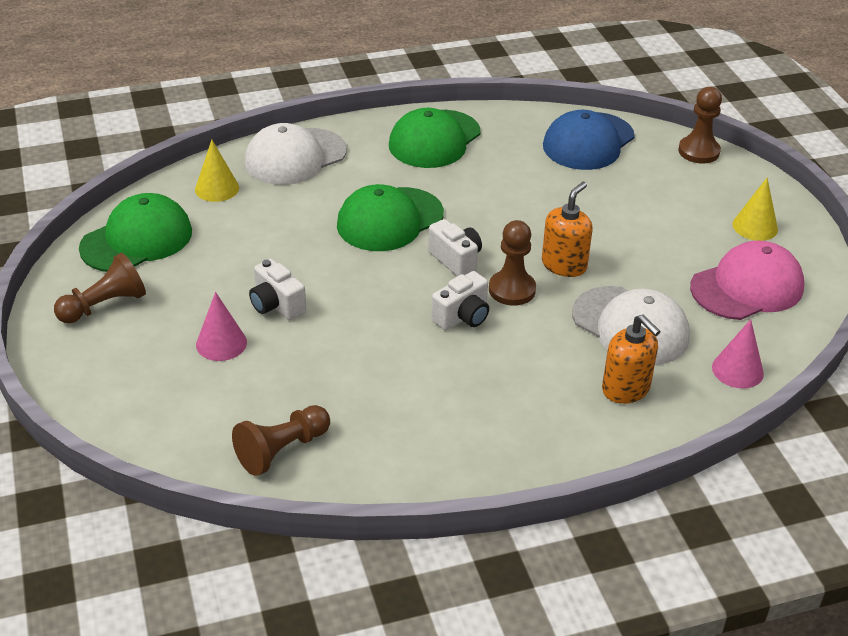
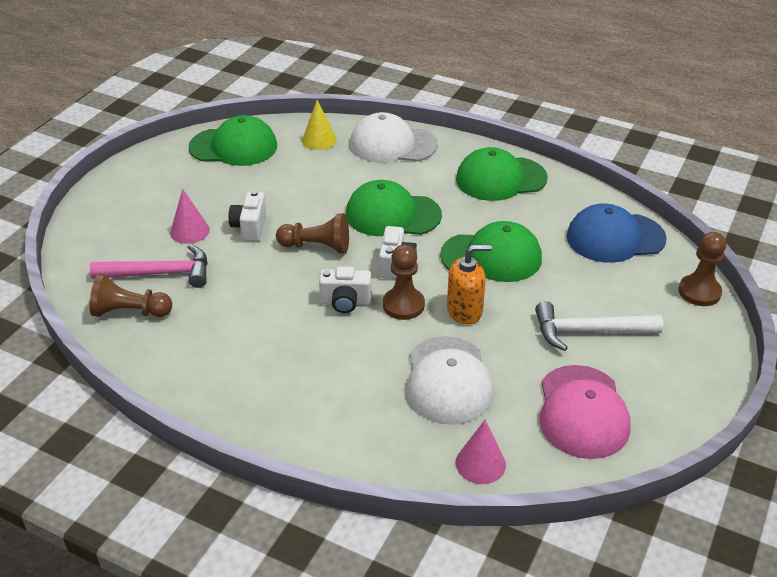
camera: 45 degrees right, 0 degrees up
brown pawn [54,253,146,323] -> brown pawn moved to [276,213,349,253]
orange soap dispenser [602,314,661,404] -> none
pink cap [690,241,804,320] -> pink cap turned 75 degrees clockwise [540,365,631,459]
yellow cone [732,178,778,241] -> none
none -> pink hammer [90,245,208,288]
none -> green cap [440,221,542,282]
none -> white hammer [535,301,663,351]

